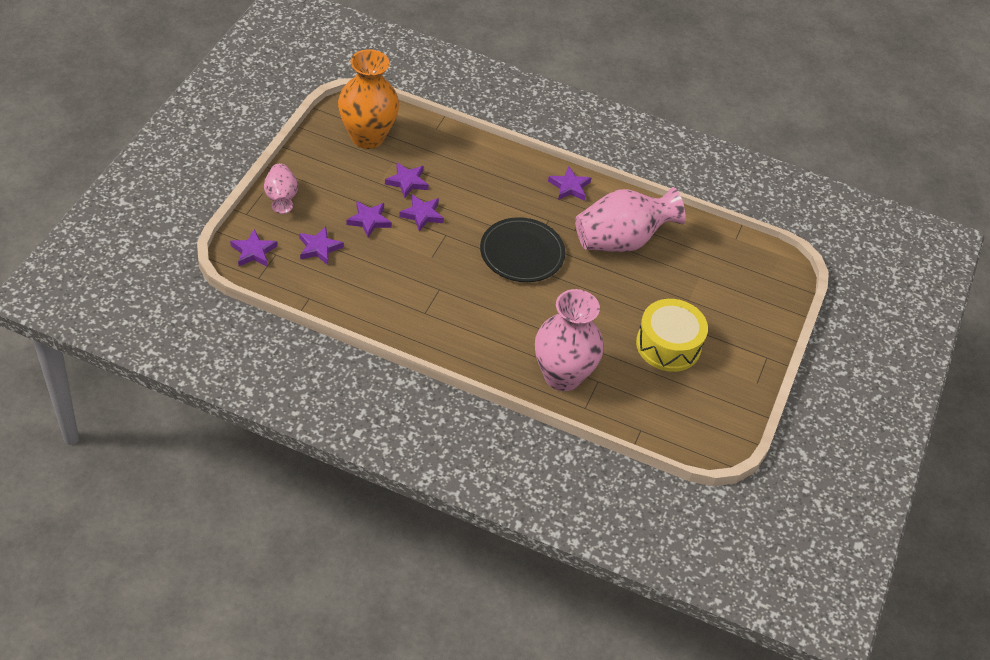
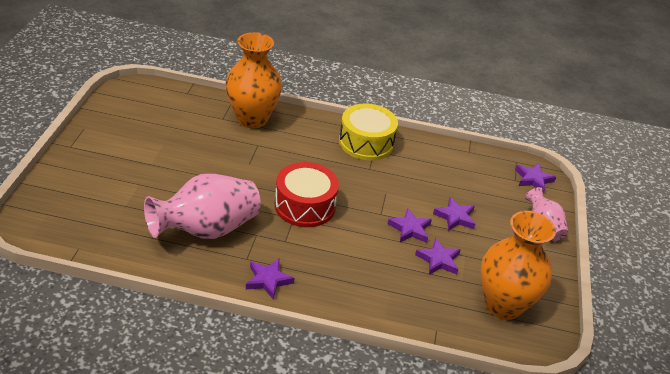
camera: 170 degrees right, 10 degrees down
purple star [299,226,344,265] -> none
black plate [480,217,565,282] -> red drum [275,162,339,227]
pink vase [535,289,604,391] -> orange vase [225,32,282,128]
yellow drum [636,299,708,372] -> yellow drum moved to [339,103,398,160]

